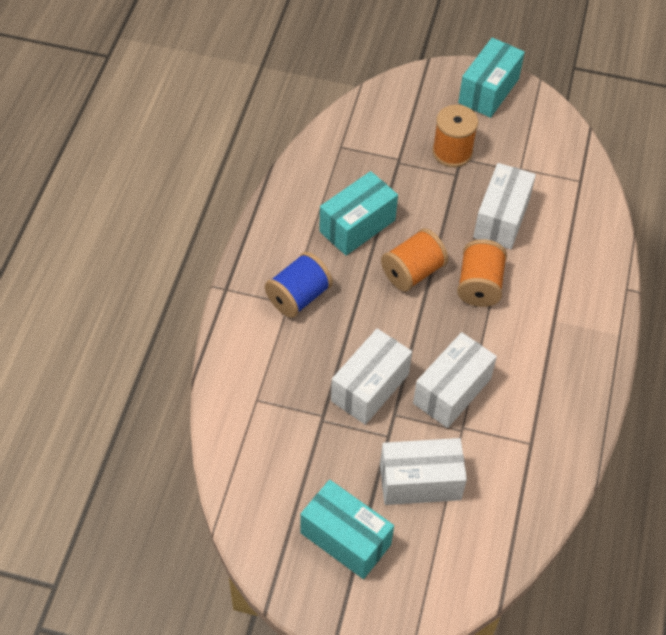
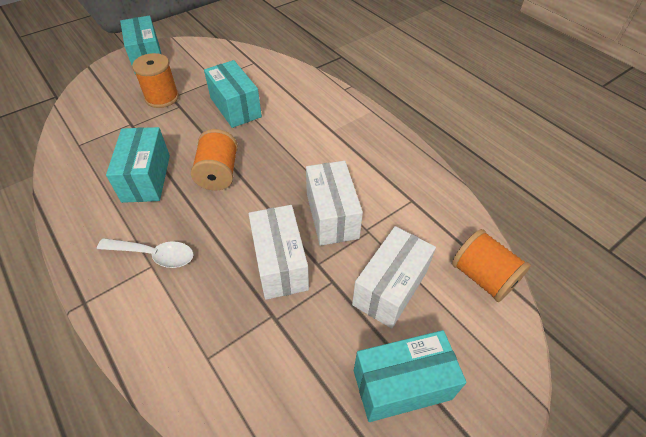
camera: 50 degrees left, 5 degrees down
blue spool [265,252,333,318] -> white spoon [97,238,194,268]
orange spool [457,239,507,307] -> orange spool moved to [452,229,531,302]
white box [473,163,536,249] -> turquoise box [204,60,262,128]

